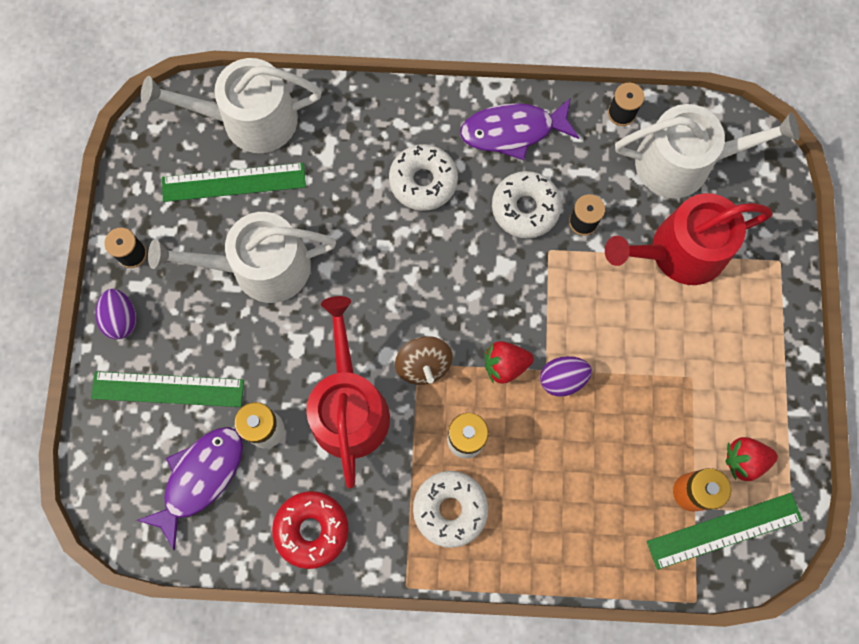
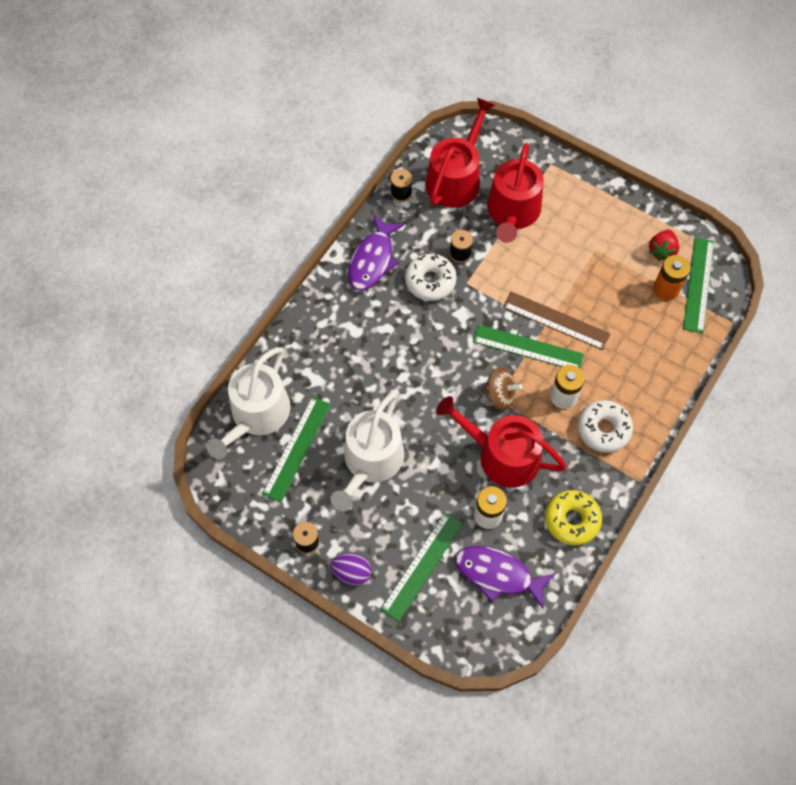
camera: 60 degrees left, 10 degrees down
purple fish [136,427,243,550] -> purple fish turned 45 degrees counterclockwise [455,546,555,609]
red donut [272,491,349,569] -> yellow donut [545,490,602,546]
white donut [389,144,458,211] -> none
red strawberry [485,341,534,384] -> green ruler [473,324,584,368]
purple egg [540,356,592,397] -> brown ruler [503,292,611,350]
white watering can [615,104,800,198] -> red watering can [426,98,495,208]

